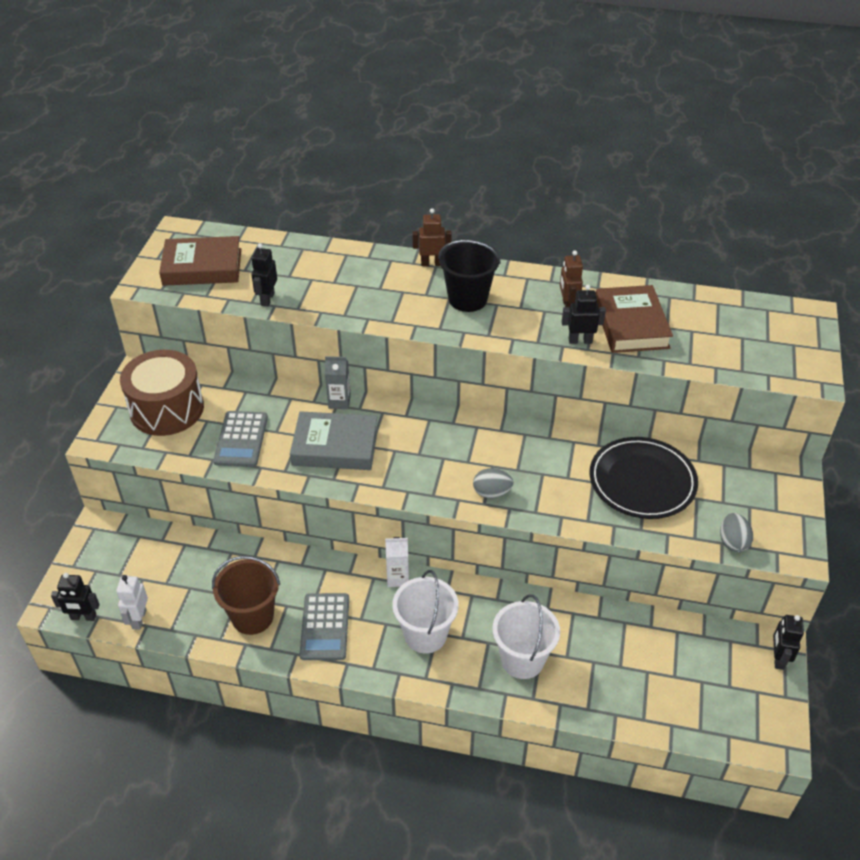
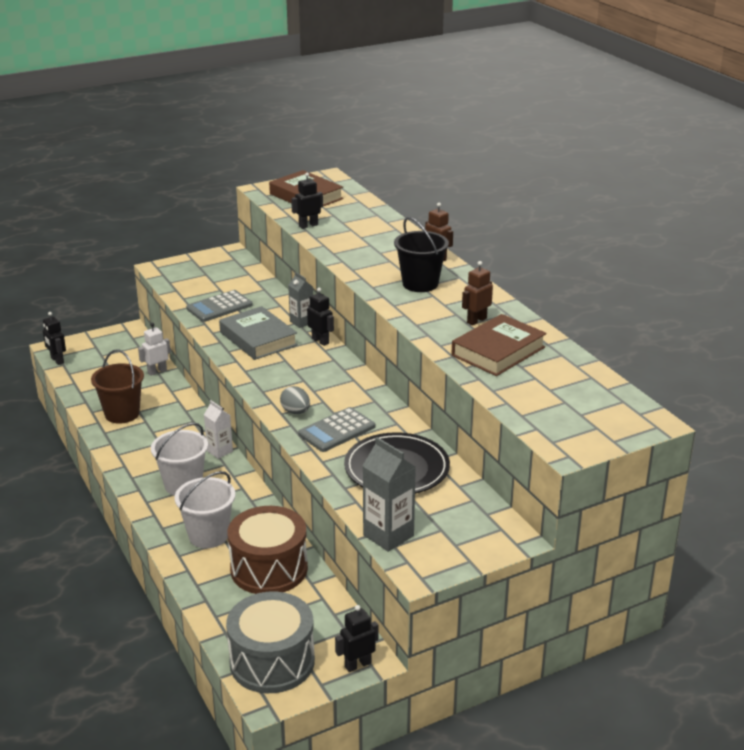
camera: 50 degrees right, 15 degrees down
white robot [116,575,148,630] -> white robot moved to [138,323,171,376]
brown drum [120,350,204,436] -> brown drum moved to [227,506,308,594]
grey calculator [299,593,349,660] -> grey calculator moved to [298,407,375,452]
black robot [562,285,606,344] -> black robot moved to [307,288,334,346]
grey egg [720,513,753,552] -> grey carton [363,437,416,552]
none -> grey drum [226,592,315,693]

